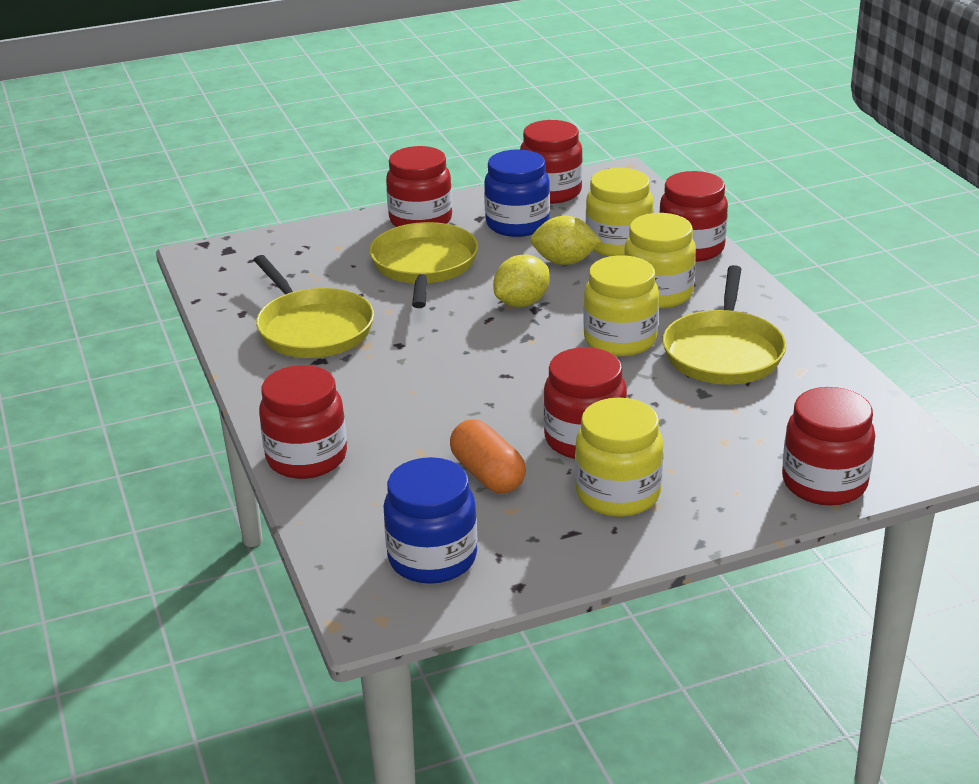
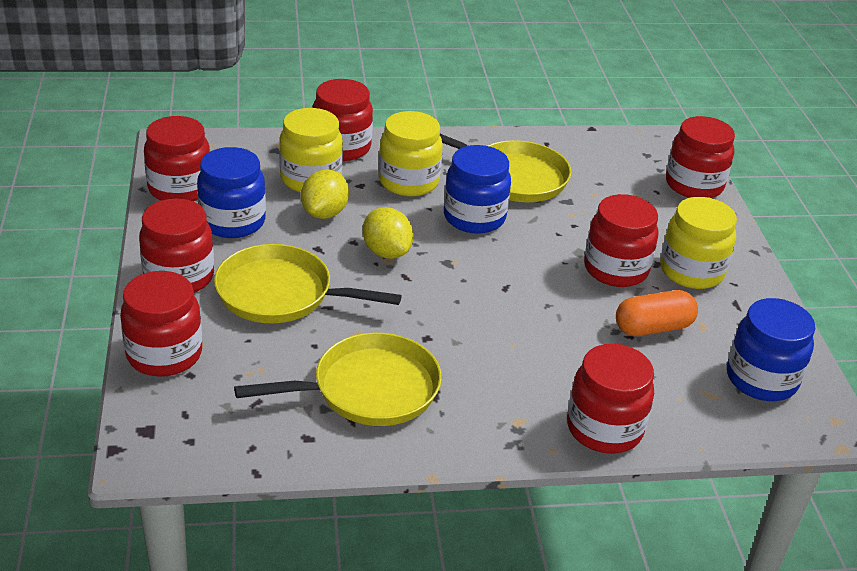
camera: 80 degrees left, 5 degrees up
yellow jar [583,255,659,356] -> blue jar [444,145,511,234]
none -> red jar [120,271,202,377]

